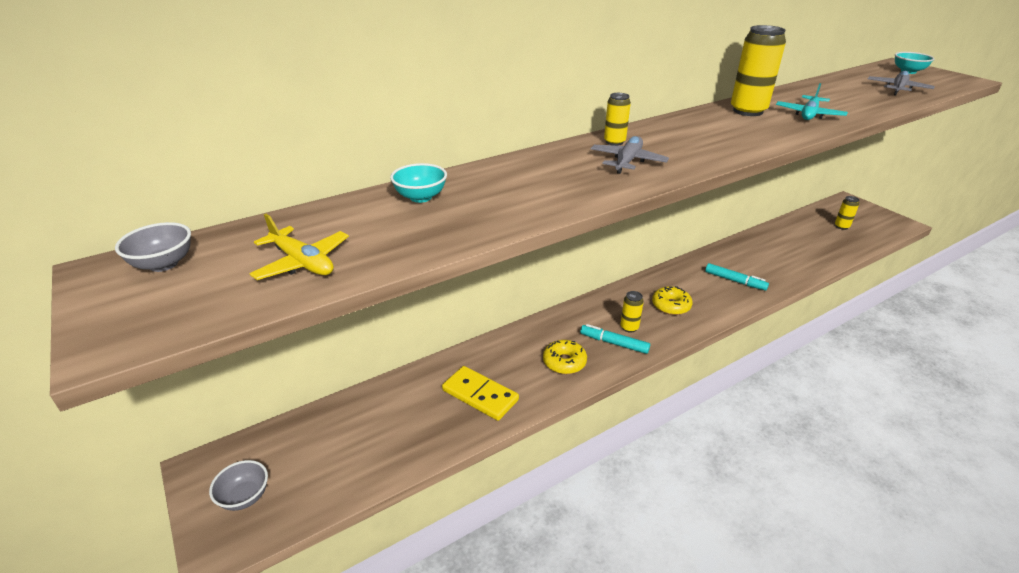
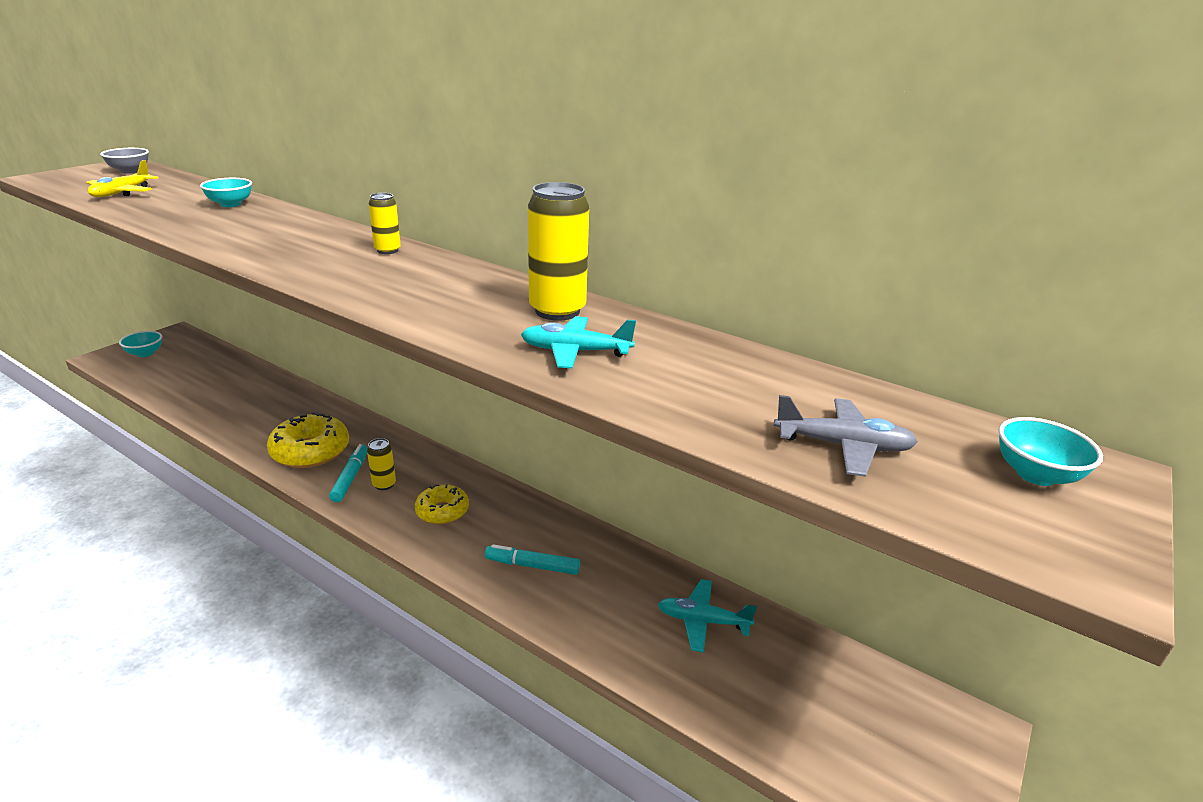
camera: 65 degrees right, 5 degrees down
grey bowl [209,460,268,511] -> turquoise bowl [119,331,162,357]
yellow domino [442,366,519,421] -> none
yellow donut [543,340,587,374] -> yellow donut [267,412,349,468], size x1.60
grey plane [591,136,669,174] -> none
turquoise marker [705,263,769,290] -> turquoise marker turned 90 degrees clockwise [485,544,580,575]
yellow can [835,196,859,230] -> none
none -> turquoise plane [658,579,757,653]

